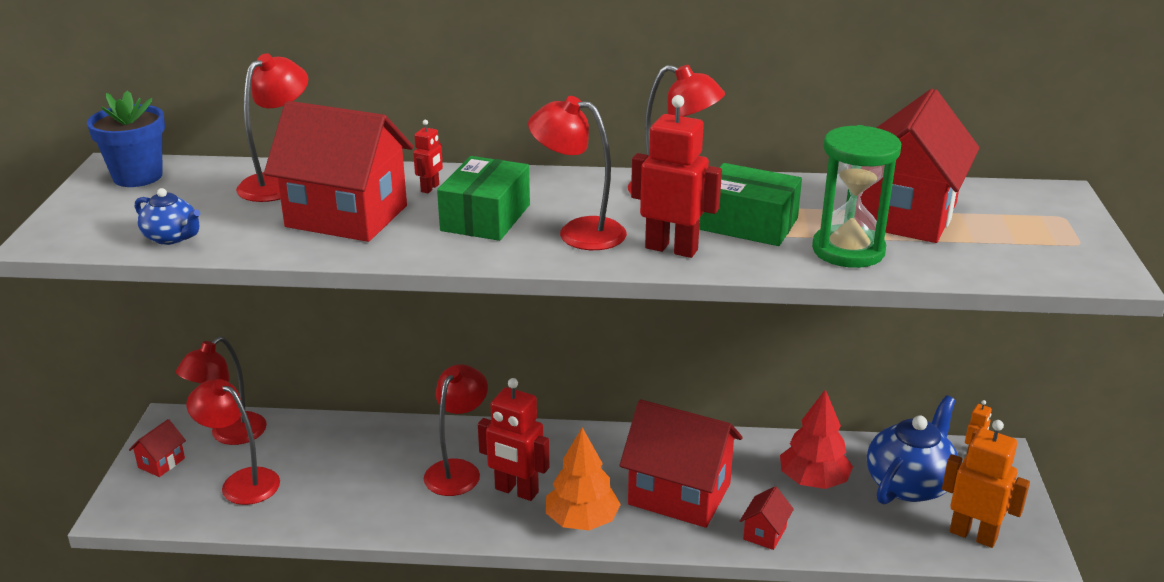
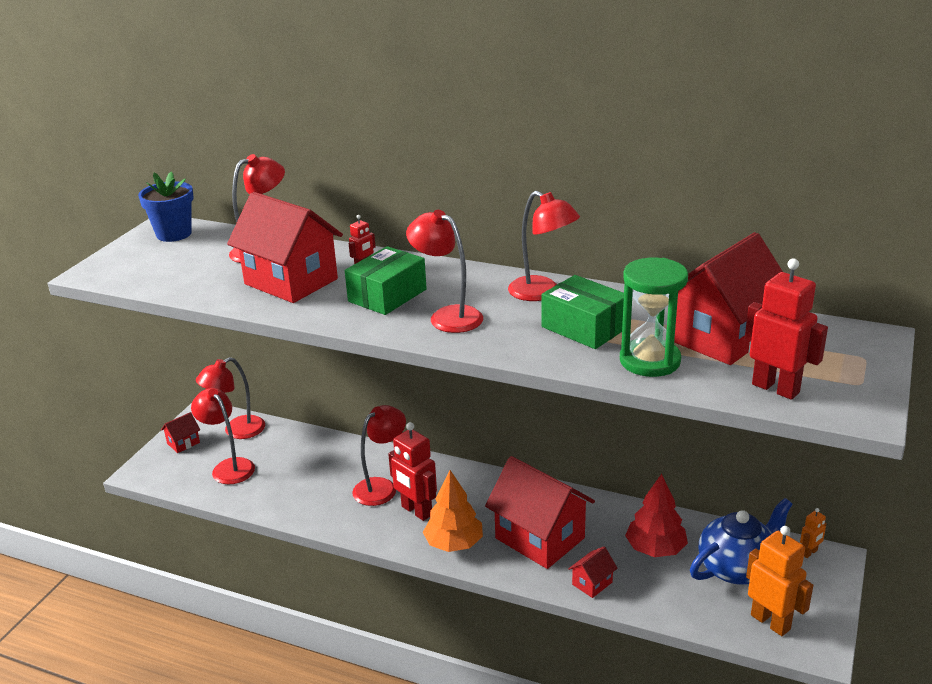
camera: 20 degrees right, 0 degrees up
blue teapot [135,188,201,245] -> none
red robot [631,95,722,258] -> red robot moved to [745,258,828,400]

